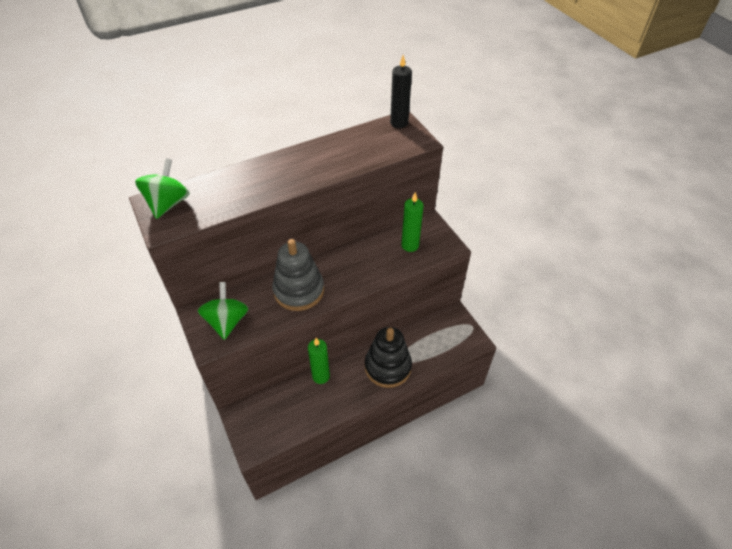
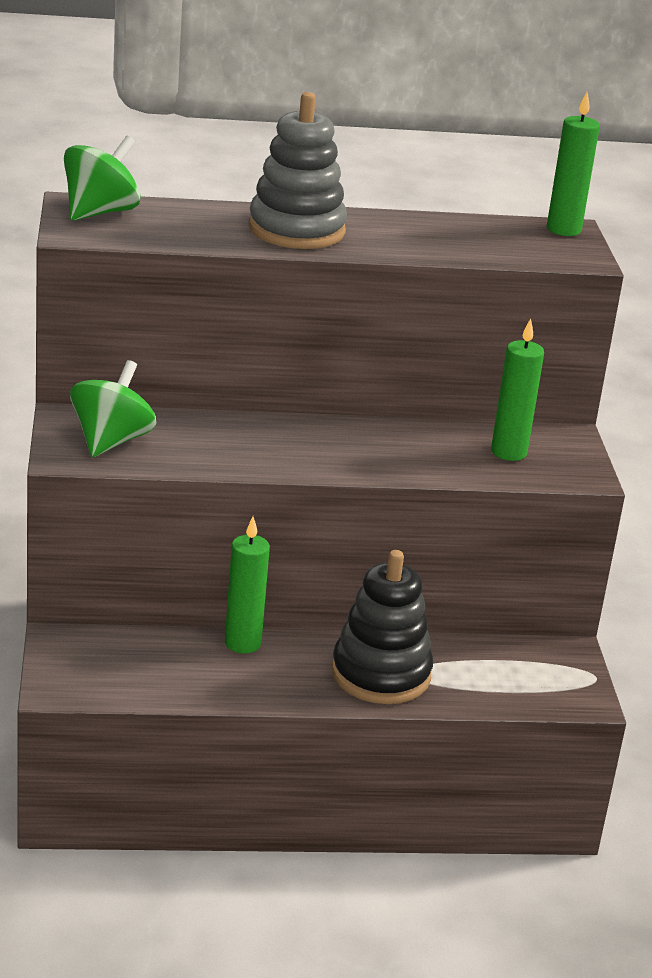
camera: 20 degrees right, 20 degrees down
grey stacking toy [272,239,324,311] -> grey stacking toy moved to [249,92,347,249]
black candle [390,55,412,128] -> green candle [547,92,600,236]

